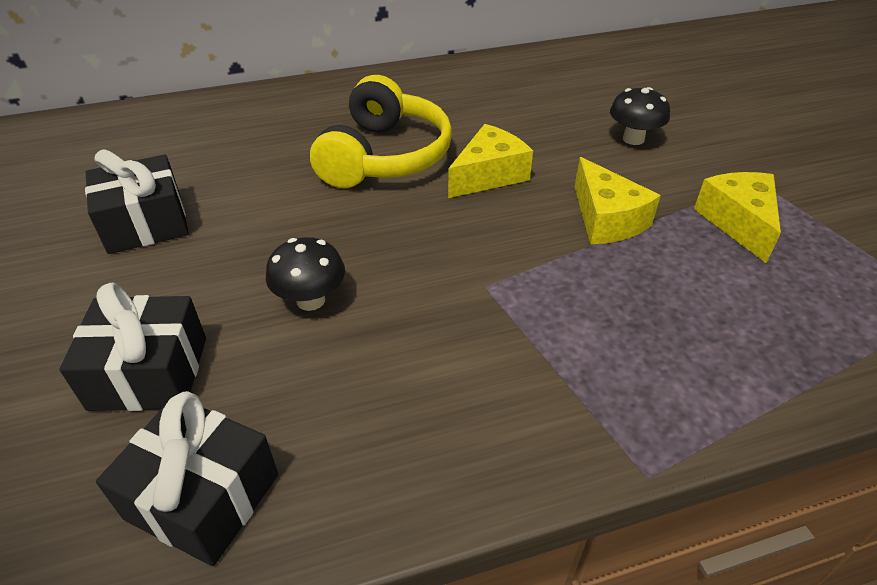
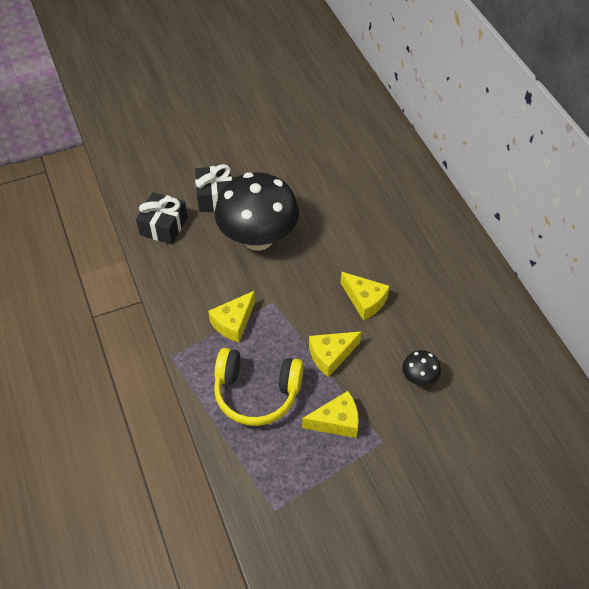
camera: 85 degrees right, 10 degrees up
black gift [85,149,189,254] -> none
black mushroom [266,237,345,311] -> black mushroom [215,172,299,251], size x2.41
yellow headphones [310,75,452,188] -> yellow headphones moved to [214,348,304,426]
none -> yellow cheese [208,291,255,343]

